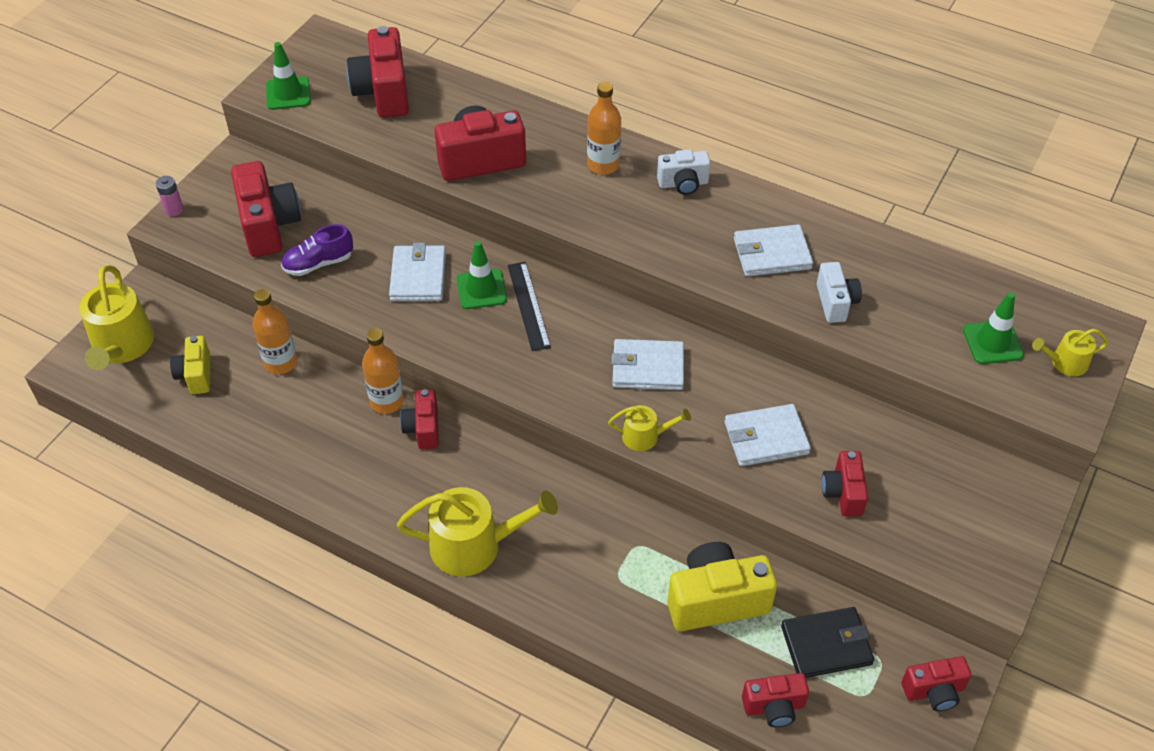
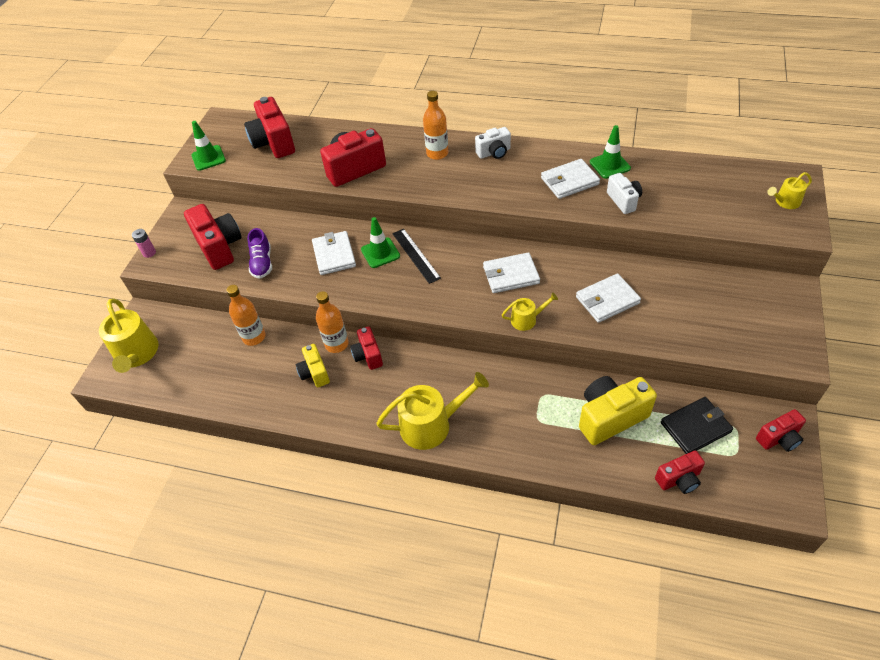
camera: 10 degrees left, 0 degrees up
yellow camera [170,336,210,394] -> yellow camera moved to [296,344,330,387]
purple shoe [281,224,353,276] -> purple shoe turned 60 degrees counterclockwise [247,228,272,279]
red camera [822,451,868,516] -> none
green traffic cone [963,292,1024,364] -> green traffic cone moved to [590,125,631,179]

